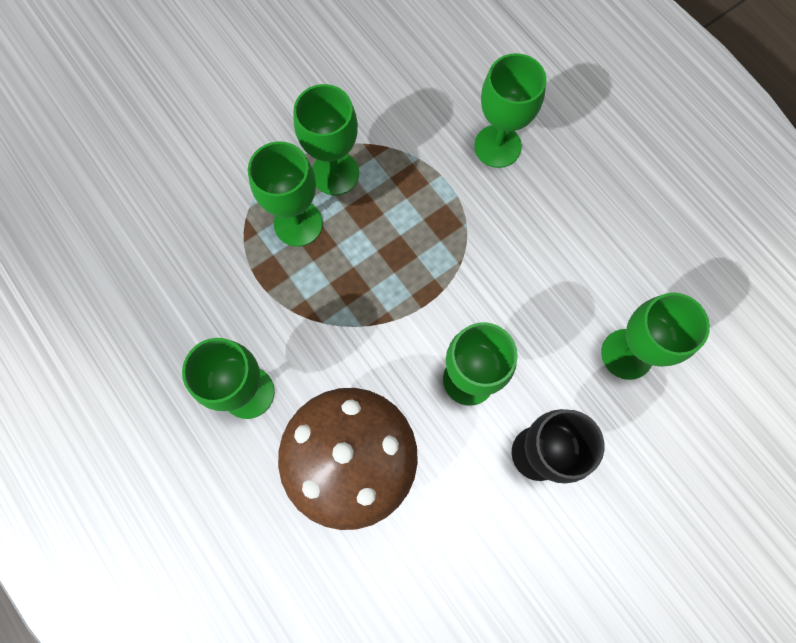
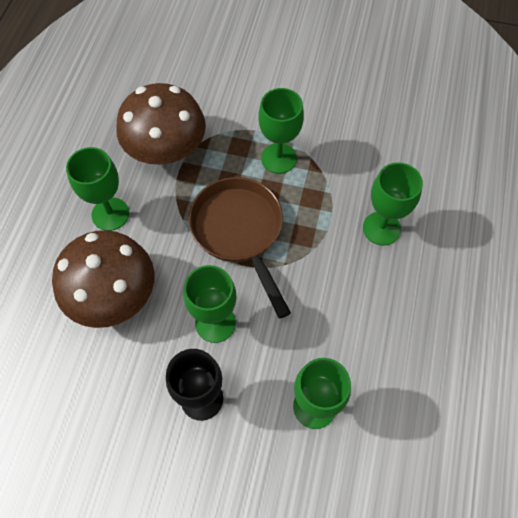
camera: 50 degrees right, 10 degrees down
green goblet [248,141,323,247] -> none
none -> brown mushroom [116,83,206,165]
none -> brown pan [188,177,291,318]

